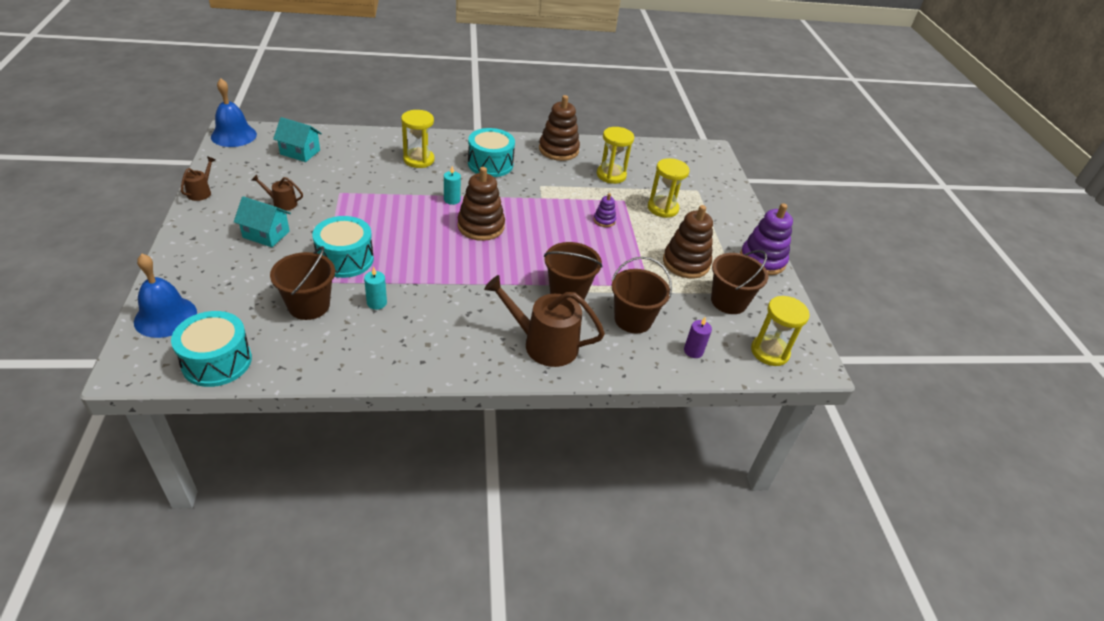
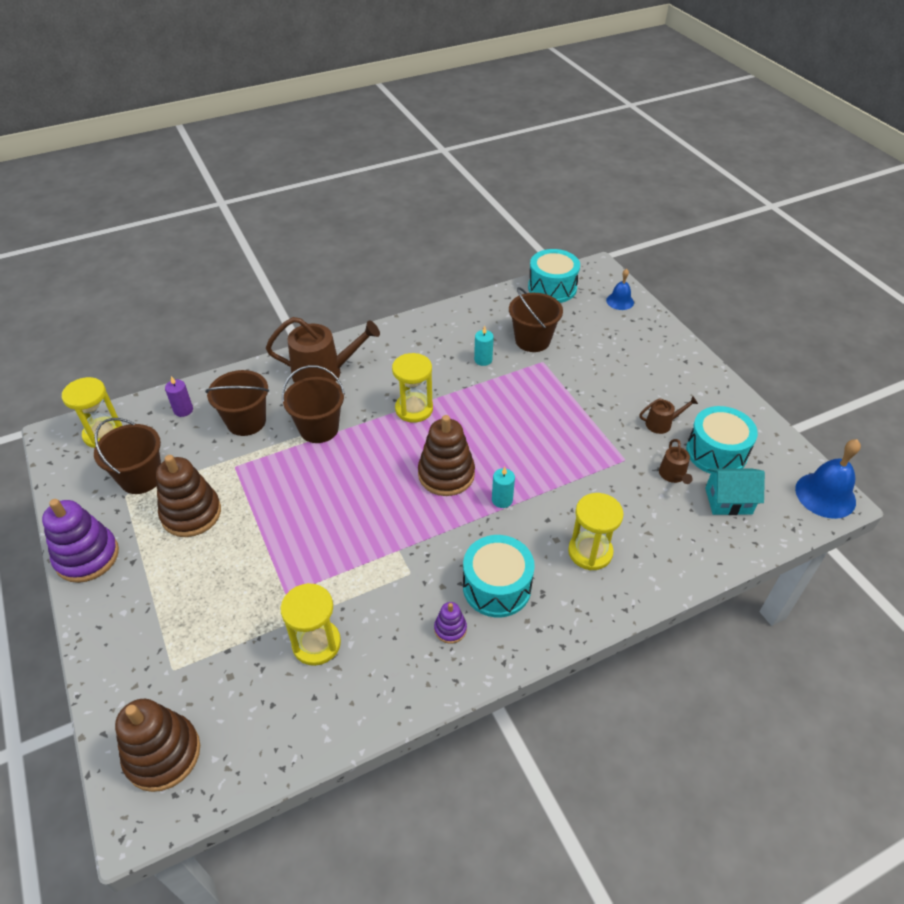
camera: 165 degrees right, 5 degrees up
blue bell [134,254,197,338] -> blue bell [606,269,634,310], size x0.60
brown watering can [181,156,215,201] -> brown watering can moved to [659,439,693,484]
turquoise house [234,196,291,247] -> none
turquoise drum [312,216,374,278] -> turquoise drum moved to [686,406,758,474]
brown stacking toy [539,95,580,161] -> brown stacking toy moved to [115,699,200,792]
purple stacking toy [594,193,616,227] -> purple stacking toy moved to [434,602,467,644]
yellow hourglass [648,158,690,218] -> yellow hourglass moved to [392,353,433,423]

